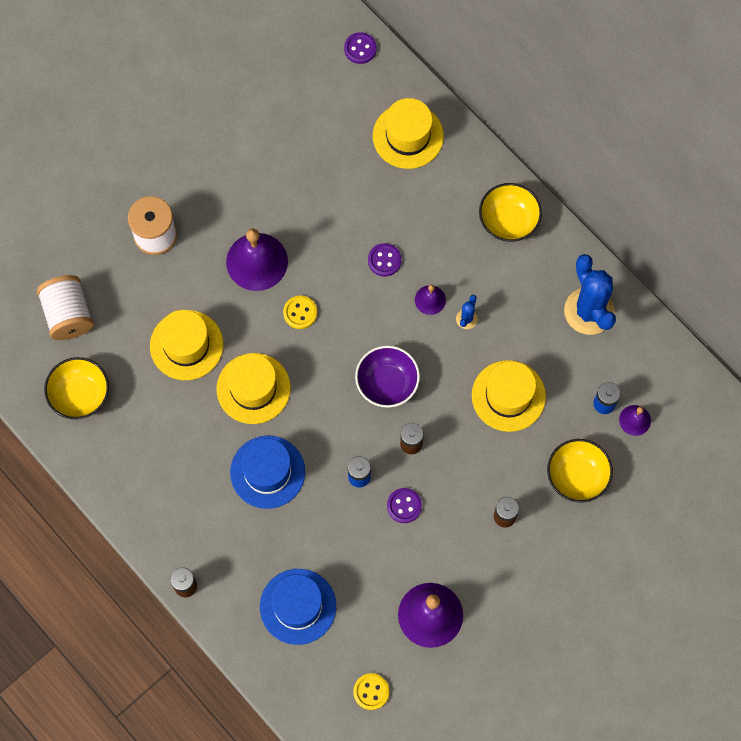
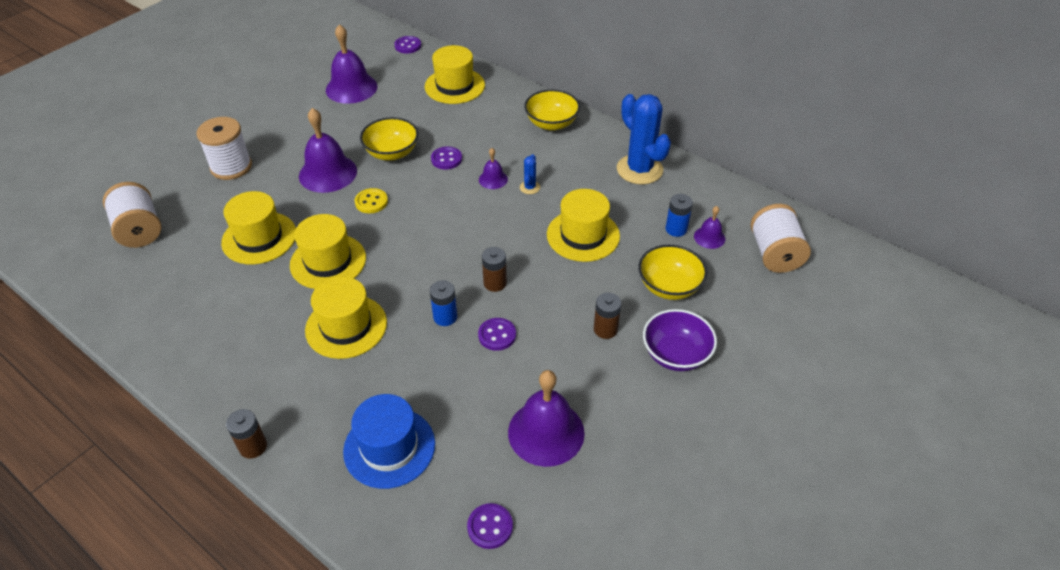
camera: 10 degrees left, 25 degrees down
yellow bowl [44,357,109,419] -> yellow bowl moved to [360,117,418,161]
blue hat [230,436,305,509] -> yellow hat [305,277,387,359]
yellow button [353,673,389,710] -> purple button [467,503,513,549]
purple bowl [355,346,420,408] -> purple bowl moved to [643,309,717,371]
none -> purple bell [326,24,378,104]
none -> white spool [750,204,811,273]

